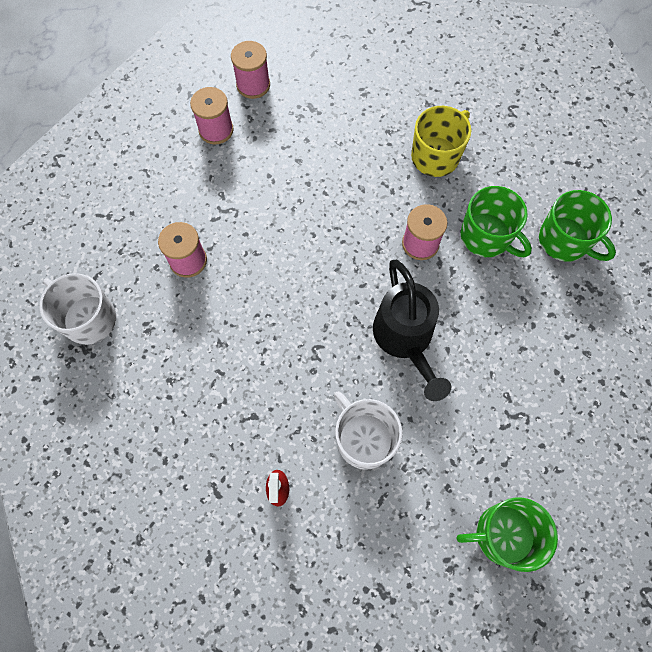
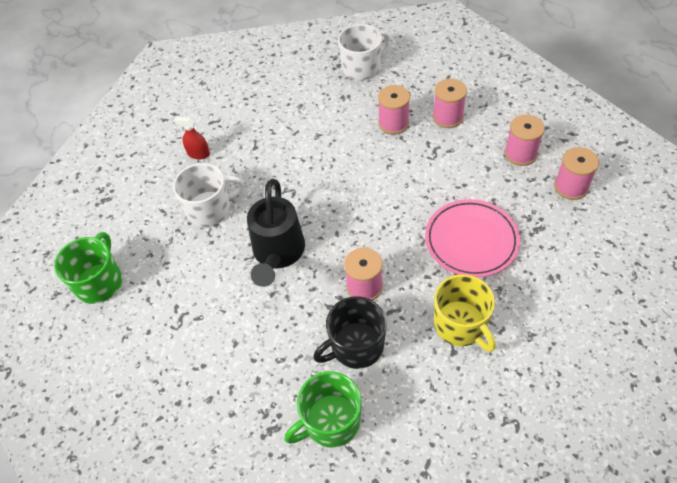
camera: 110 degrees right, 15 degrees down
black watering can [373,260,452,401] -> black watering can turned 90 degrees counterclockwise [247,179,305,287]
green mug [461,186,532,257] -> black mug [313,296,386,369]
none -> pink plate [425,199,520,277]
none -> pink spool [433,79,467,128]

